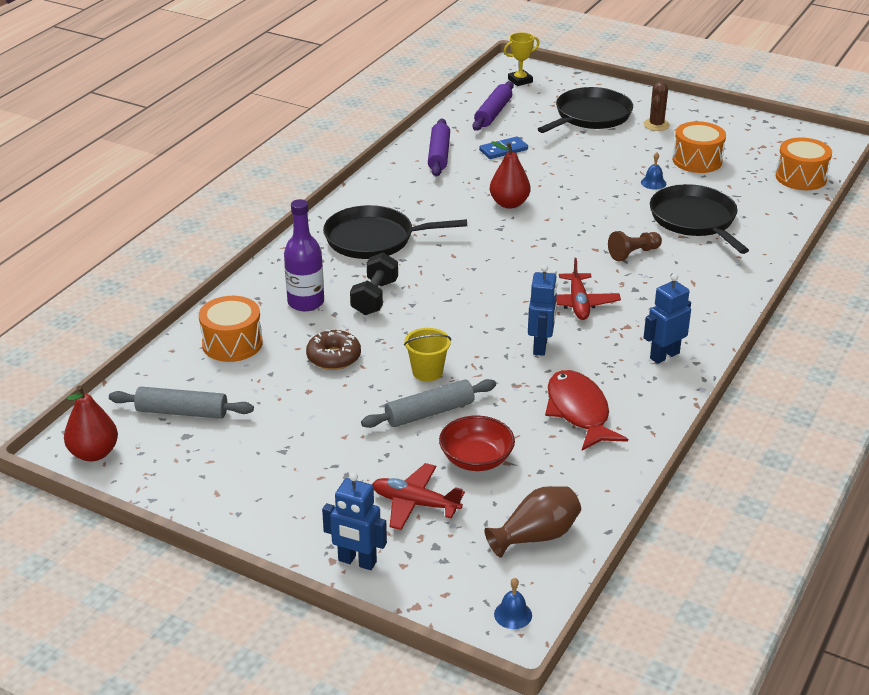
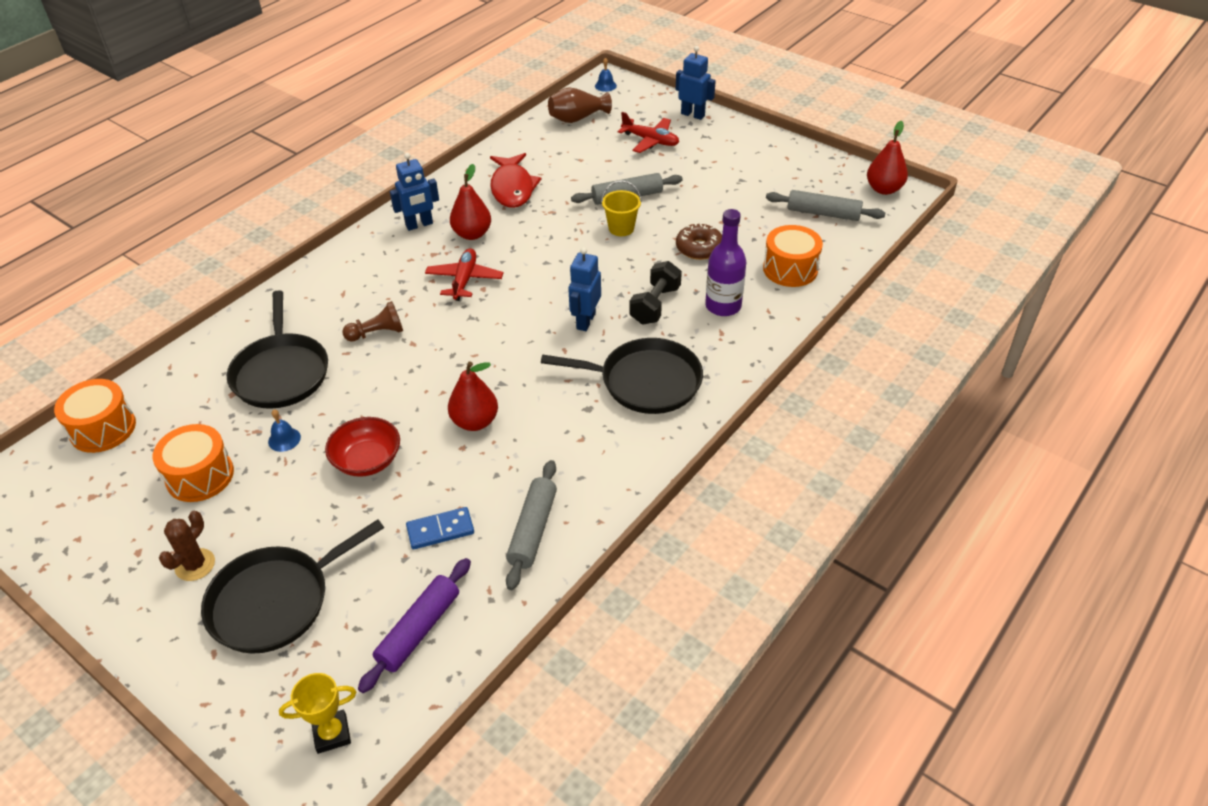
camera: 170 degrees left, 10 degrees up
purple rolling pin [428,119,450,176] -> grey rolling pin [506,460,557,590]
red bowl [439,415,515,471] -> red bowl moved to [325,417,400,477]
blue robot [528,265,557,356] -> blue robot moved to [568,247,601,331]
none -> red pear [450,164,491,240]

